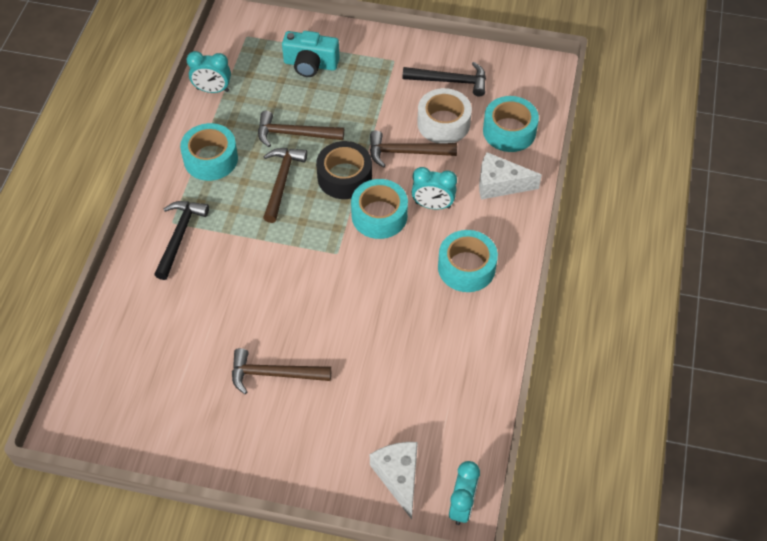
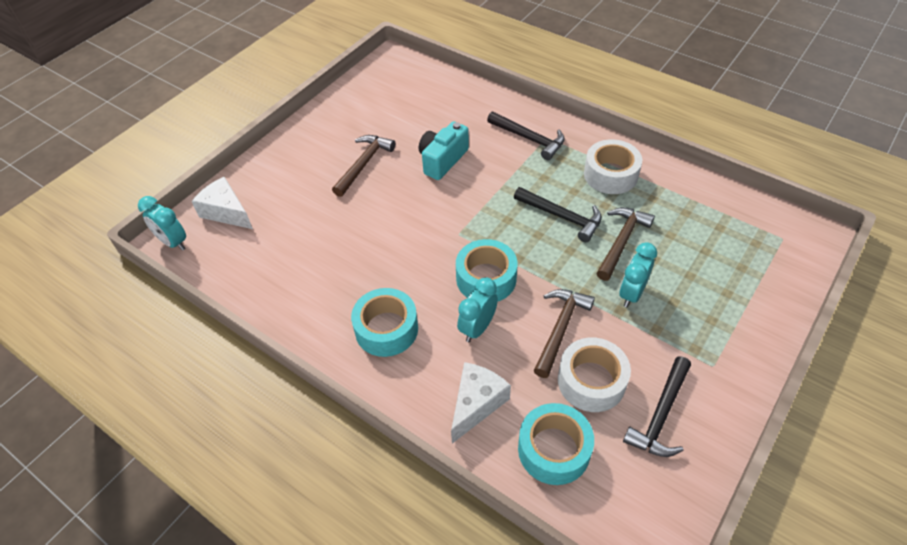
camera: 115 degrees right, 5 degrees down
turquoise tape [180,123,238,181] -> white tape [584,139,642,194]
turquoise clock [187,51,231,93] -> turquoise clock moved to [619,242,657,307]
brown hammer [263,148,307,223] -> black hammer [514,187,602,242]
turquoise camera [282,31,340,77] -> turquoise camera moved to [419,121,469,180]
black tape [316,141,372,199] -> none
white cheese [370,442,418,519] -> white cheese turned 150 degrees counterclockwise [192,177,253,229]

